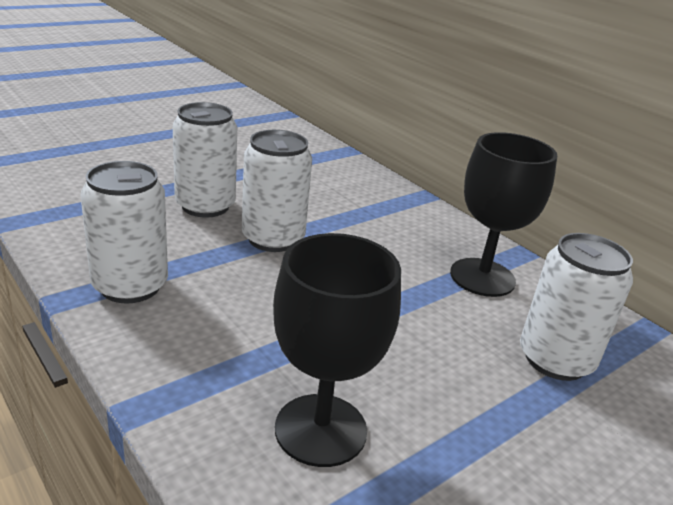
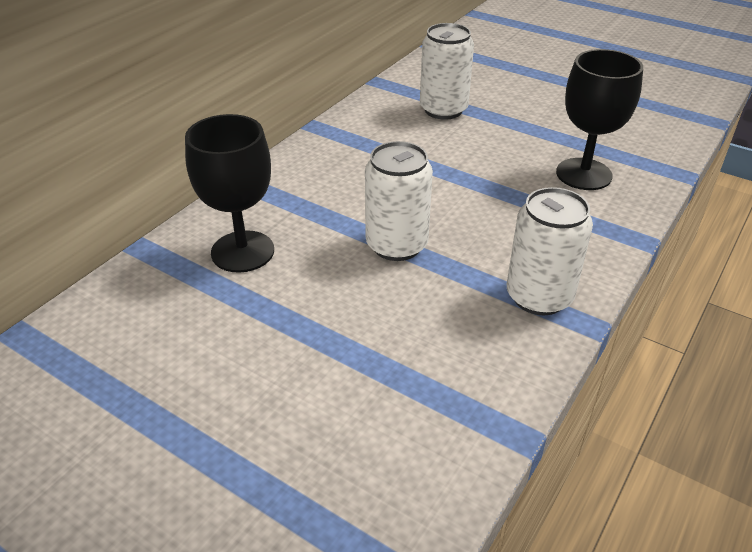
camera: 105 degrees left, 10 degrees up
white can [173,102,237,218] -> none
black goblet [450,132,557,297] -> black goblet moved to [185,114,274,273]

